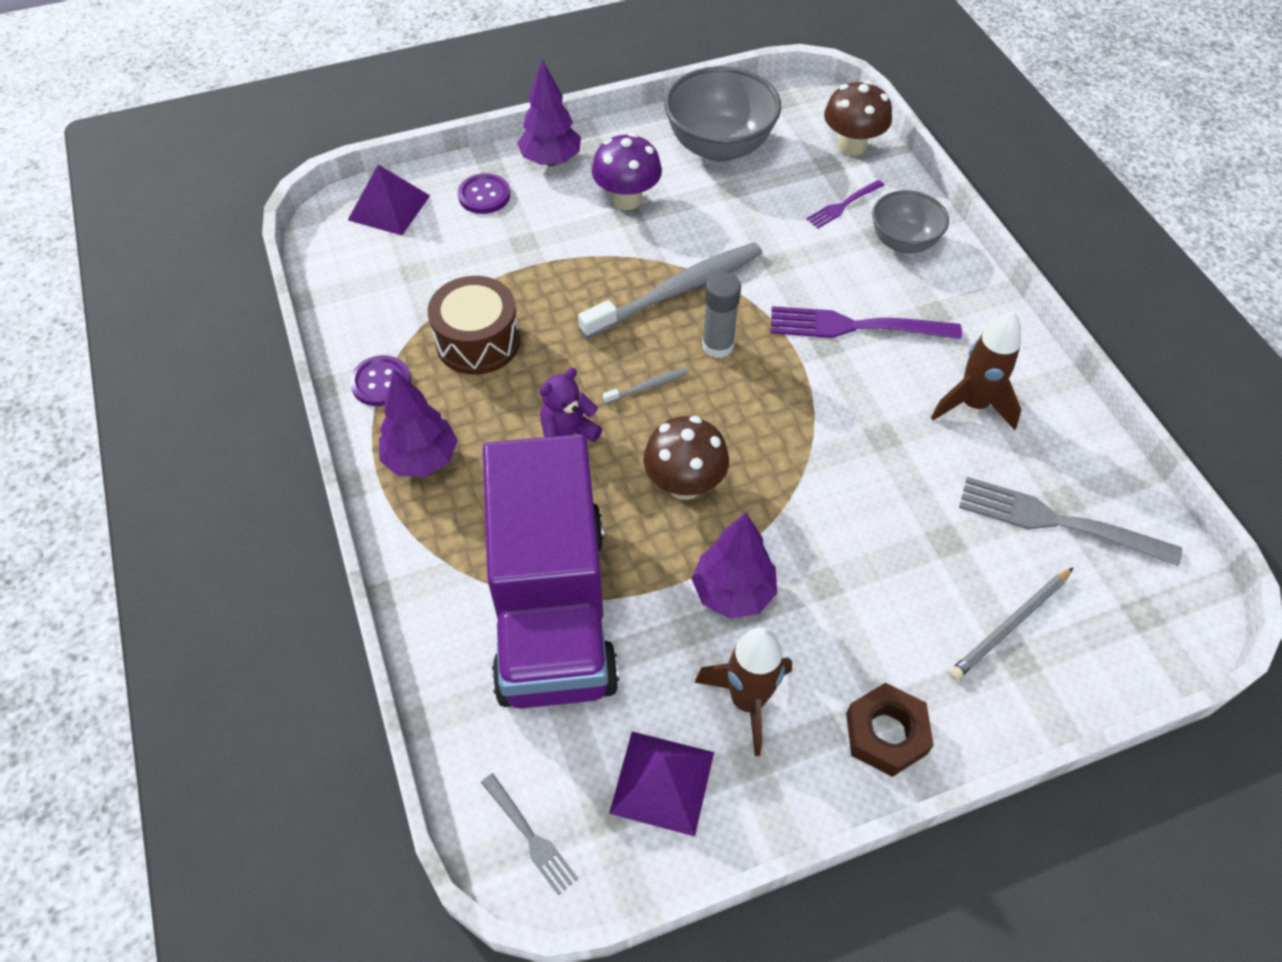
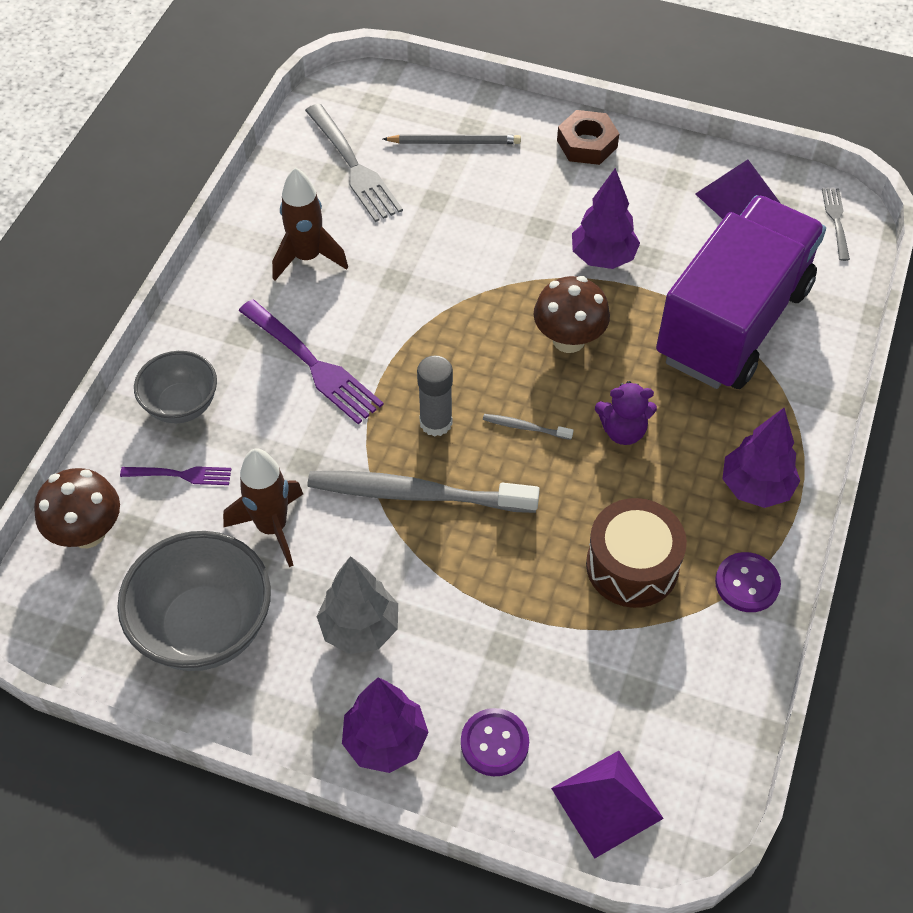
camera: 140 degrees left, 0 degrees up
purple mushroom [592,133,662,210] -> grey tree [316,556,398,654]
brown rocket [694,627,792,756] -> brown rocket moved to [223,449,303,567]

